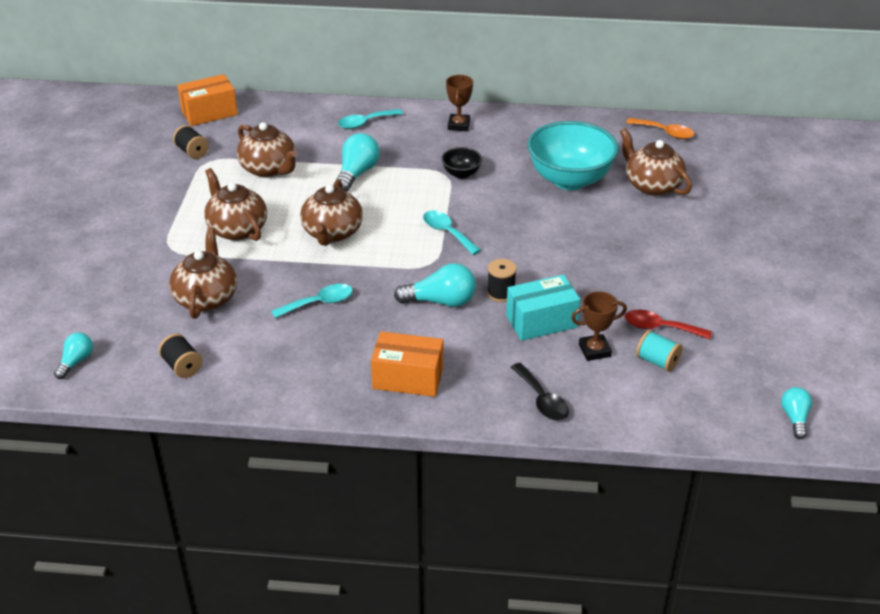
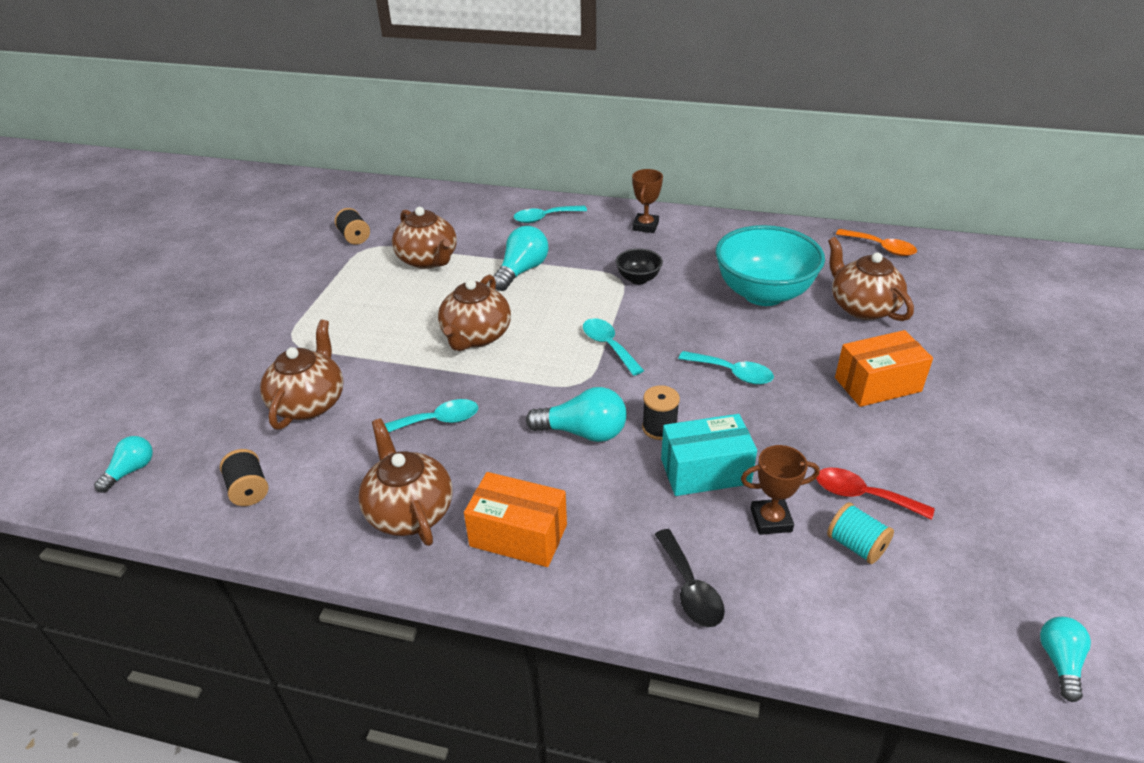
camera: 10 degrees right, 0 degrees up
orange box [177,74,238,126] -> orange box moved to [835,330,933,407]
brown teapot [204,168,267,241] -> brown teapot moved to [358,418,452,546]
none -> turquoise spoon [678,351,774,385]

